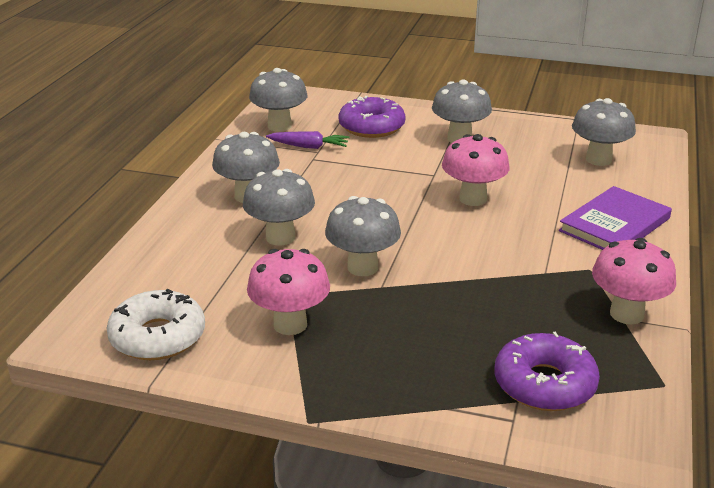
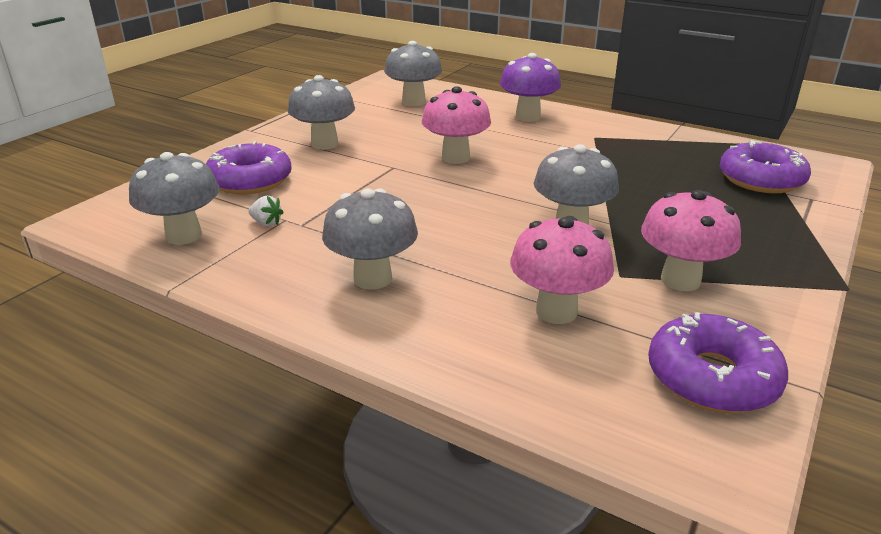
camera: 75 degrees left, 0 degrees up
white donut [106,289,205,360] -> purple donut [648,312,788,413]
grey mushroom [243,169,315,246] -> none
purple carrot [266,131,350,149] -> white strawberry [248,196,284,226]
purple book [559,186,672,250] -> purple mushroom [500,53,561,122]
pink mushroom [592,238,676,324] -> pink mushroom moved to [510,216,614,324]

